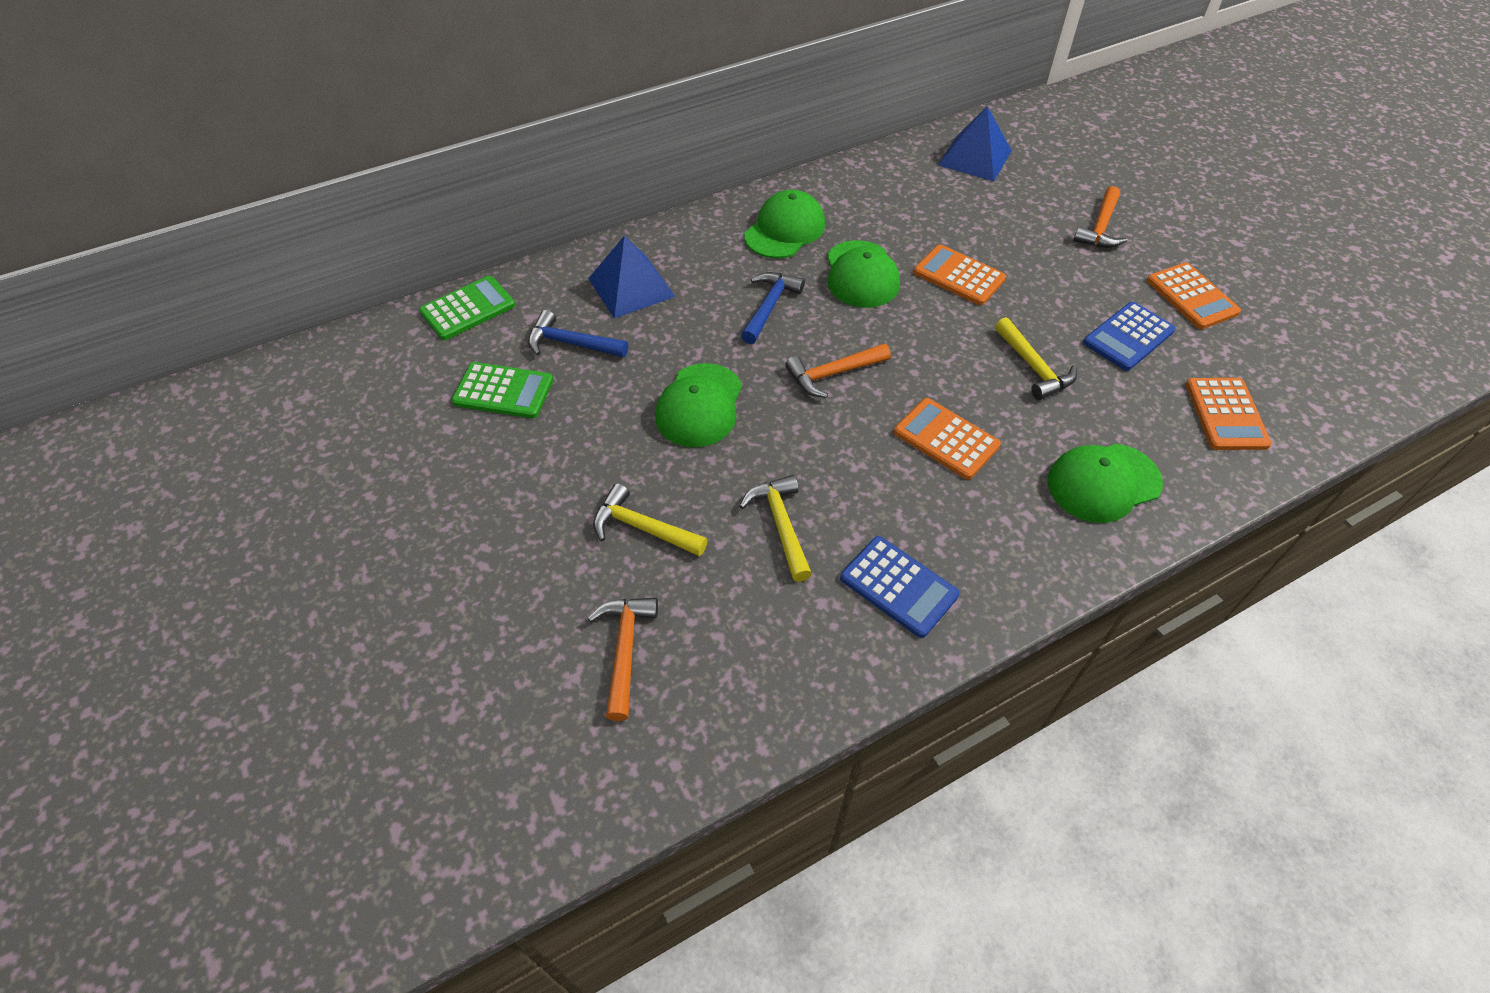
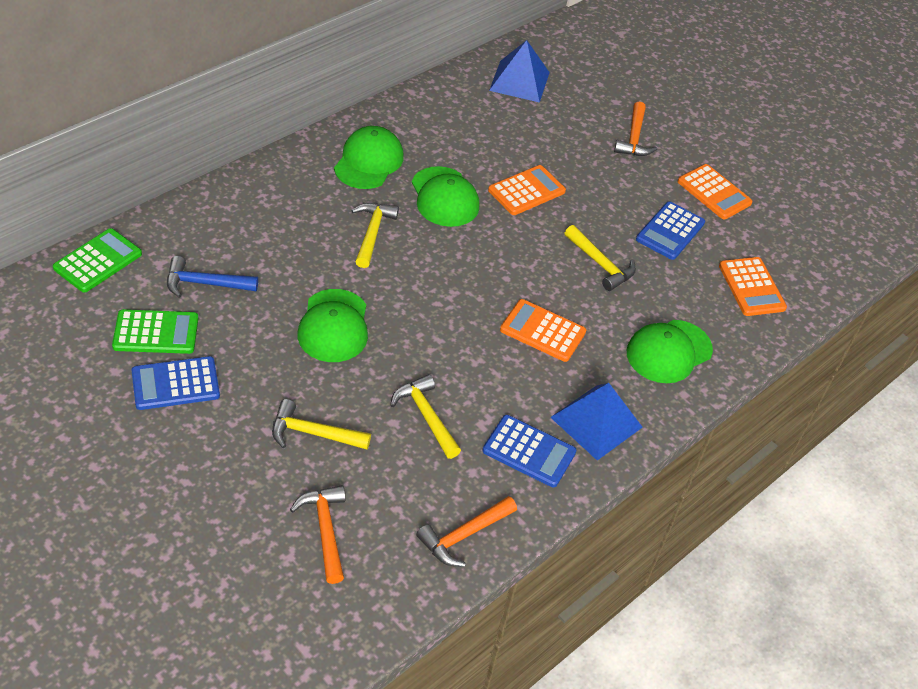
camera: 20 degrees left, 5 degrees down
blue pyramid [588,235,676,319] -> blue pyramid moved to [550,383,643,461]
blue hammer [741,272,805,344] -> yellow hammer [351,203,399,268]
orange hammer [785,343,891,398] -> orange hammer moved to [416,496,517,567]
orange calculator [914,244,1006,305] -> orange calculator turned 120 degrees clockwise [488,165,566,215]
none -> blue calculator [132,356,220,410]

